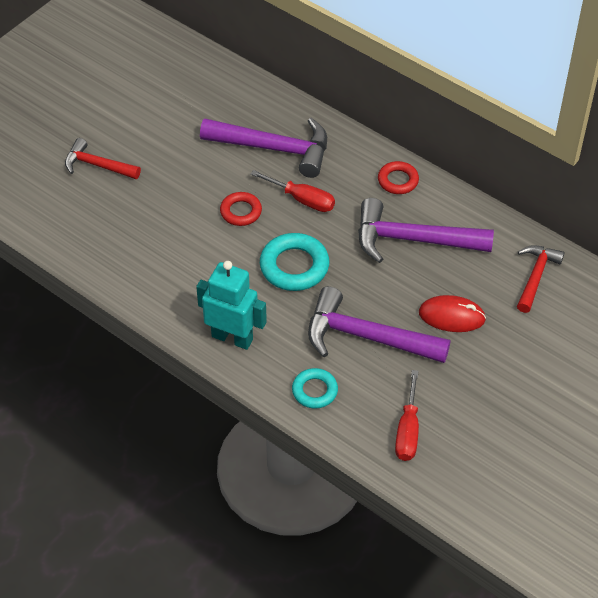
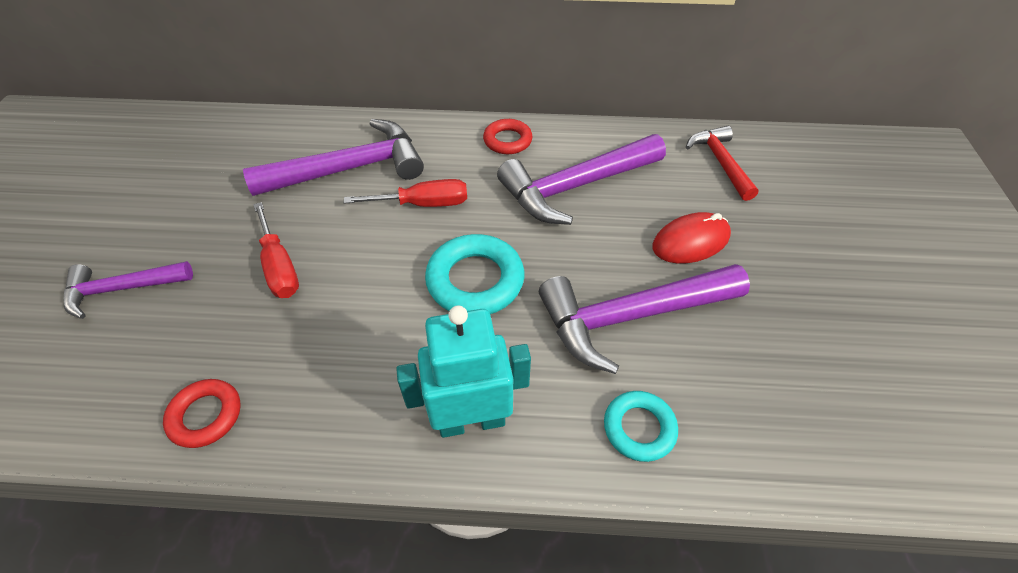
camera: 35 degrees left, 0 degrees up
red hammer [65,138,141,179] -> purple hammer [64,261,193,319]
red ring [220,192,262,226] -> red ring moved to [163,379,241,448]
red screwdriver [395,370,419,461] -> red screwdriver moved to [253,202,299,298]

